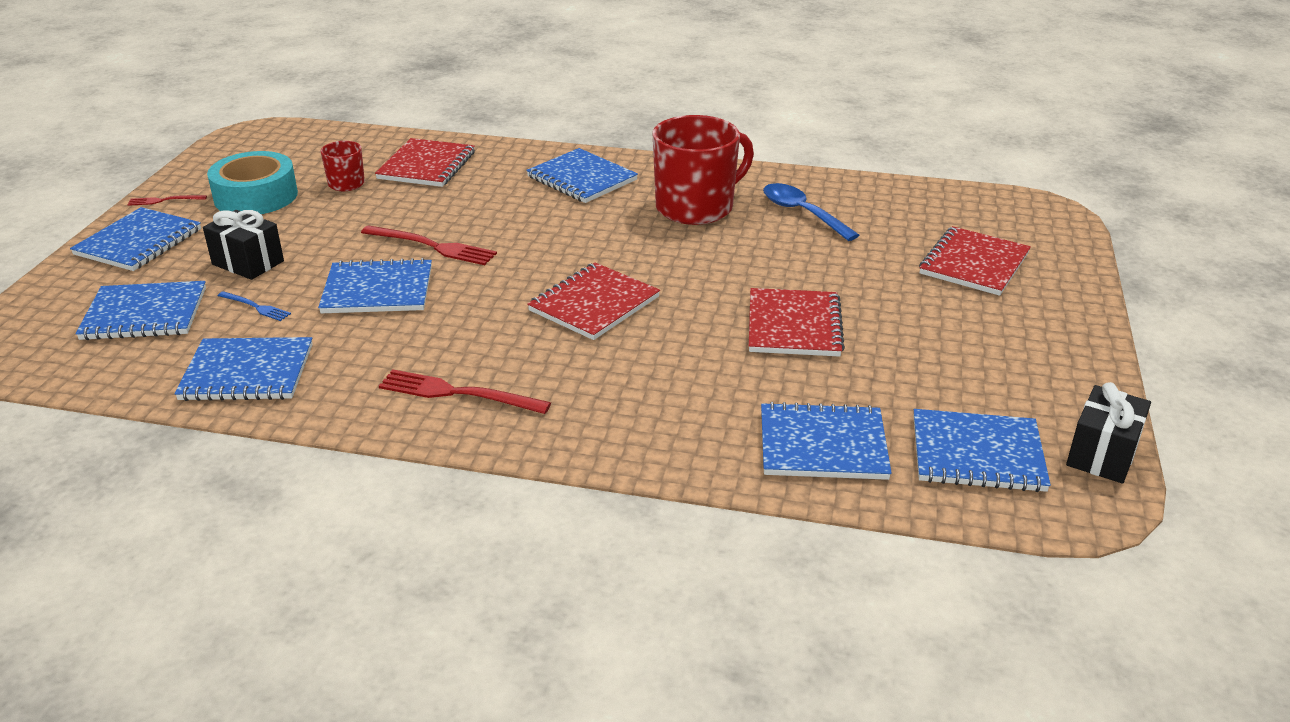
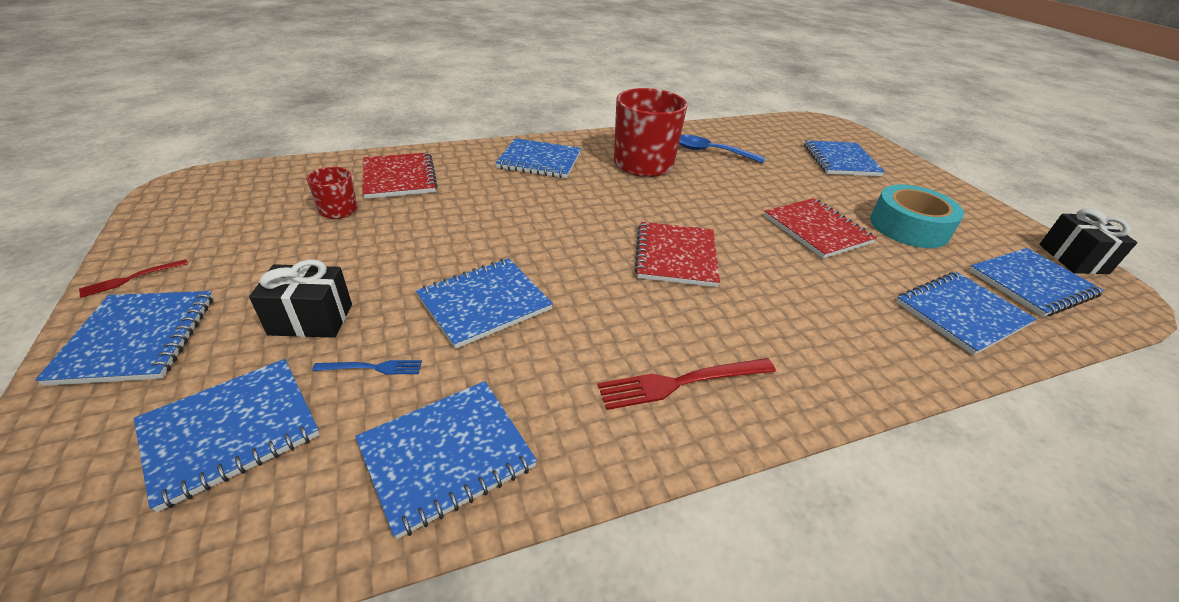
camera: 35 degrees left, 5 degrees up
turquoise tape [207,151,298,214] -> turquoise tape moved to [870,184,964,248]
red fork [361,225,497,265] -> none
red notebook [919,226,1031,296] -> blue notebook [804,140,885,176]

